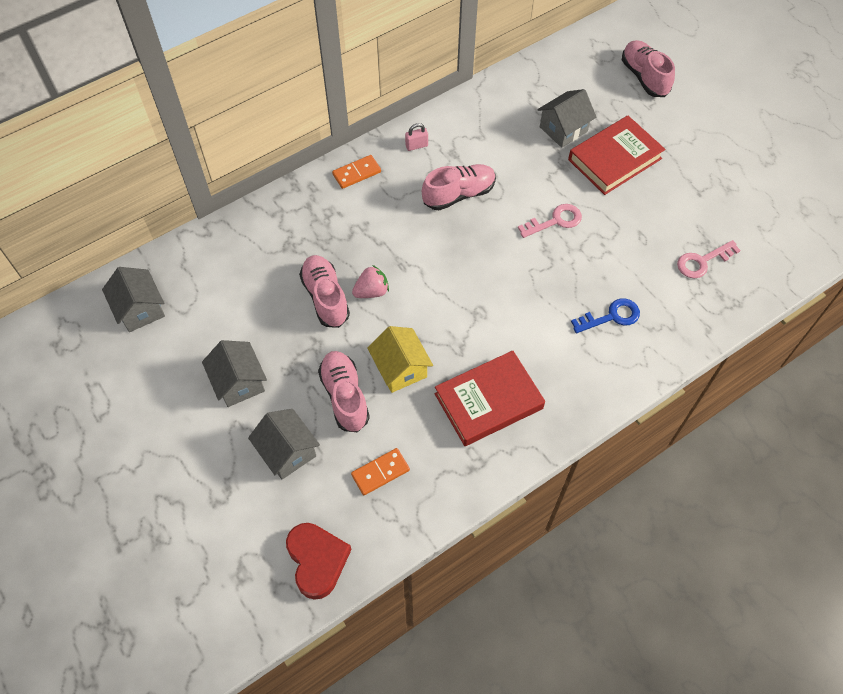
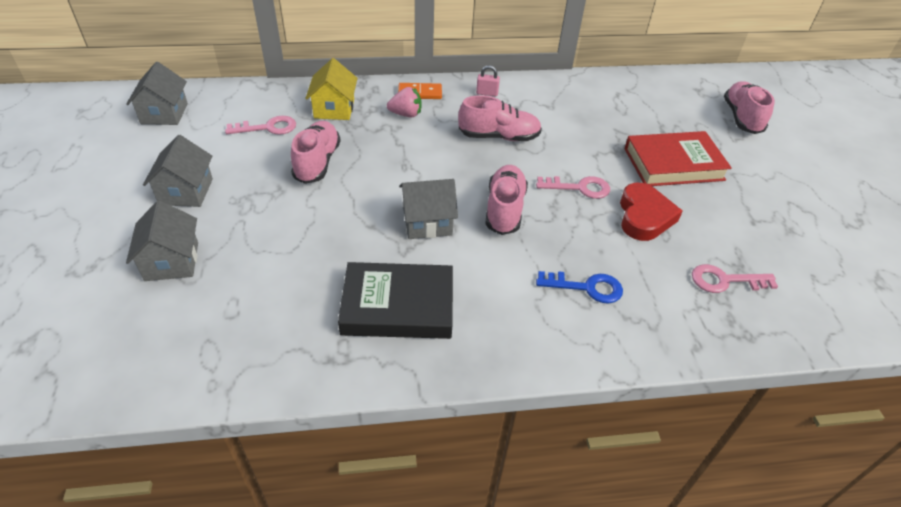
camera: 25 degrees right, 15 degrees down
red heart [286,523,352,600] -> red heart moved to [620,183,683,241]
pink shoe [318,351,370,432] -> pink shoe moved to [485,165,528,235]
orange domino [351,448,410,495] -> none
pink strawberry [352,265,389,298] -> pink strawberry moved to [387,87,422,118]
yellow house [367,326,433,393] -> yellow house moved to [305,58,358,120]
red book [435,350,545,446] -> black book [338,262,453,339]
grey house [537,89,596,148] -> grey house moved to [399,179,458,239]
none -> pink key [225,116,296,135]

